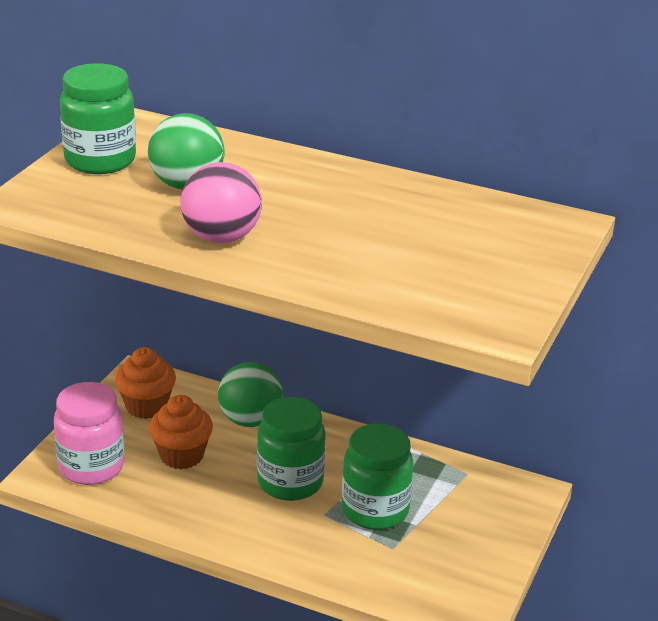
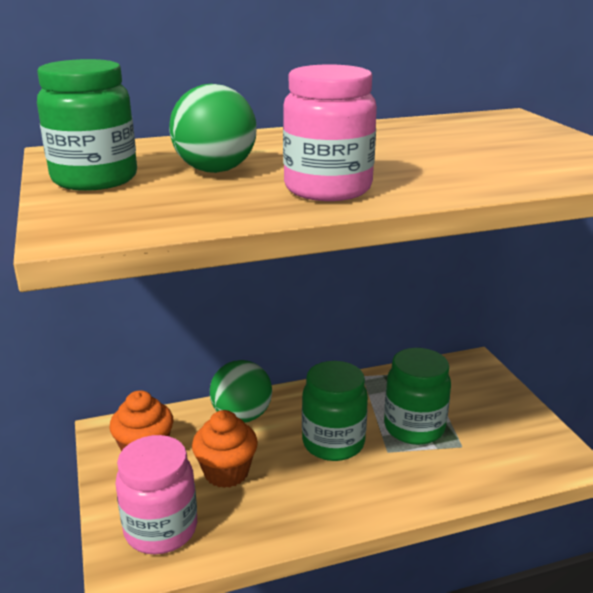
camera: 40 degrees left, 5 degrees down
pink ball [180,162,262,243] -> pink jar [283,64,377,201]

